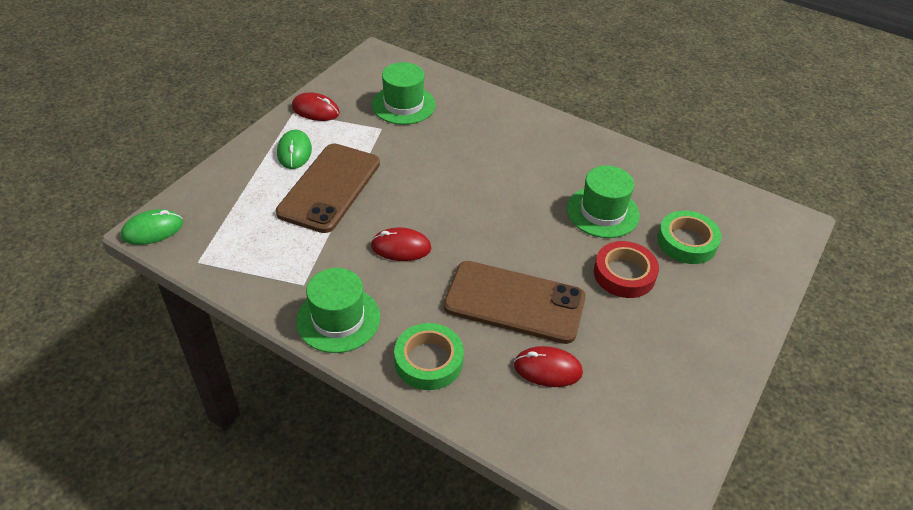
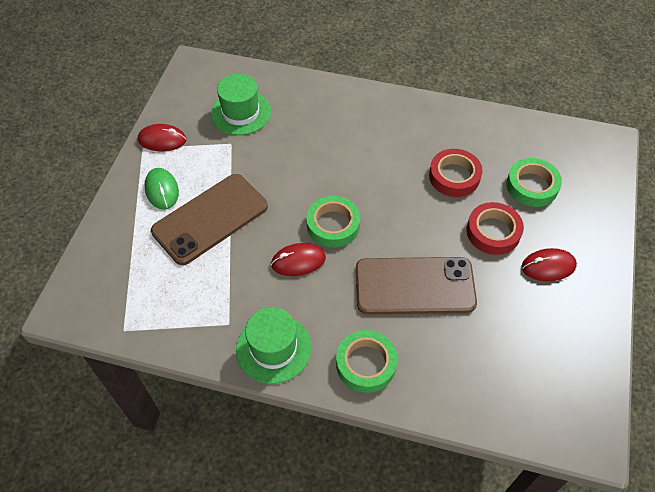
camera: 15 degrees left, 10 degrees up
green mouse [121,209,183,245] -> none
brown phone [276,143,380,233] -> brown phone turned 45 degrees clockwise [151,174,268,265]
red mouse [514,346,583,387] -> red mouse moved to [521,248,577,281]
green hat [567,166,640,238] -> red tape [429,149,482,197]
none -> green tape [306,196,360,248]

